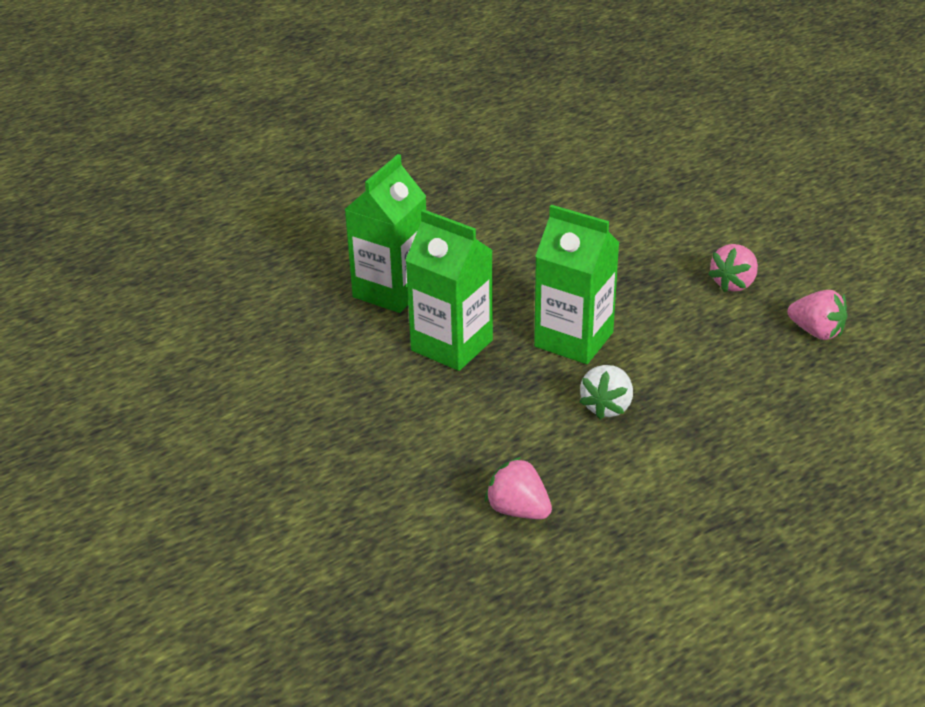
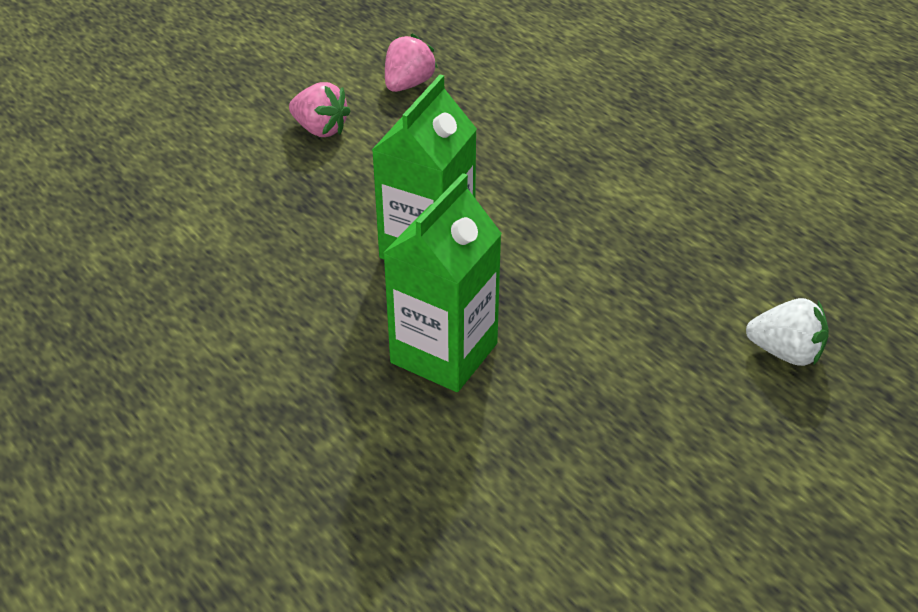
camera: 95 degrees left, 5 degrees up
green carton [344,154,426,313] -> none
pink strawberry [485,457,552,519] -> none
white strawberry [579,365,633,420] -> white strawberry moved to [746,298,829,366]

